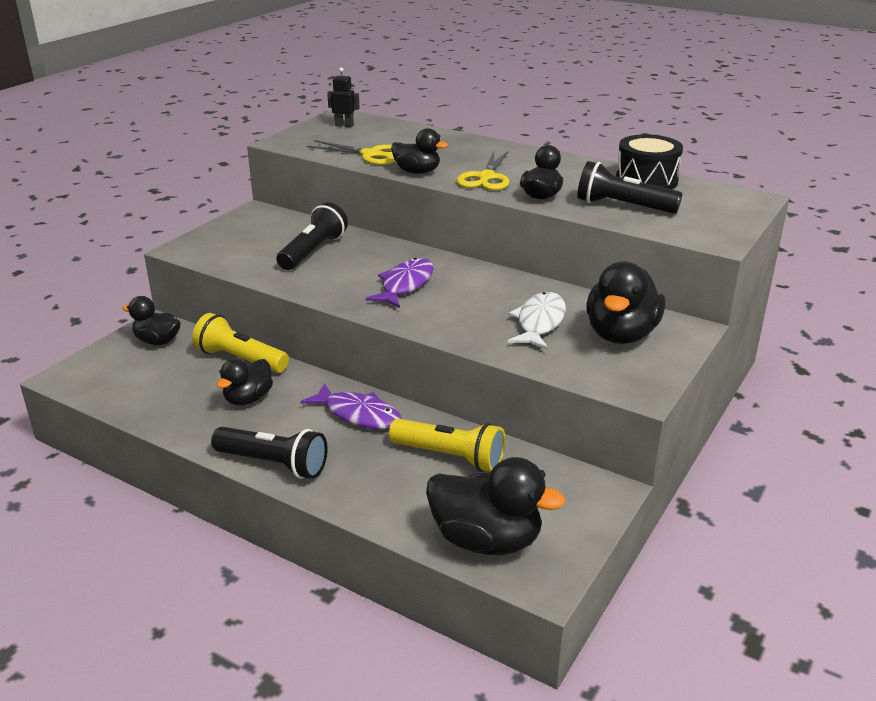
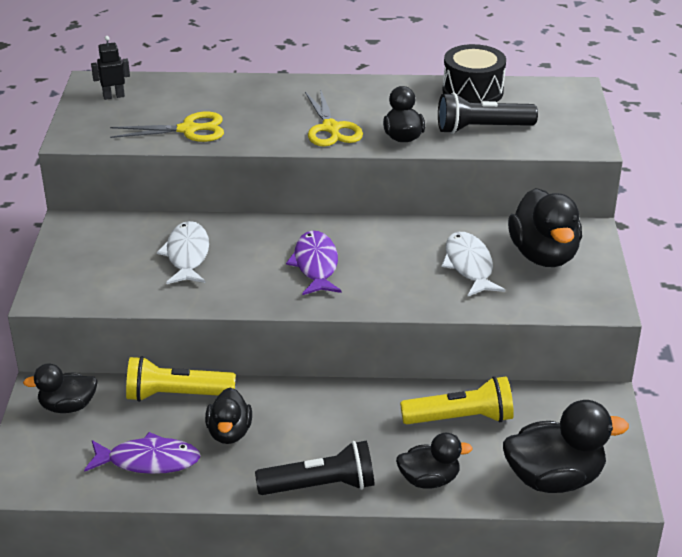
camera: 30 degrees left, 5 degrees up
black flashlight [276,202,348,270] -> white fish [157,221,209,284]
purple fish [300,383,402,429] -> purple fish moved to [84,432,201,474]
black duck [391,128,448,174] -> black duck moved to [396,433,473,488]

